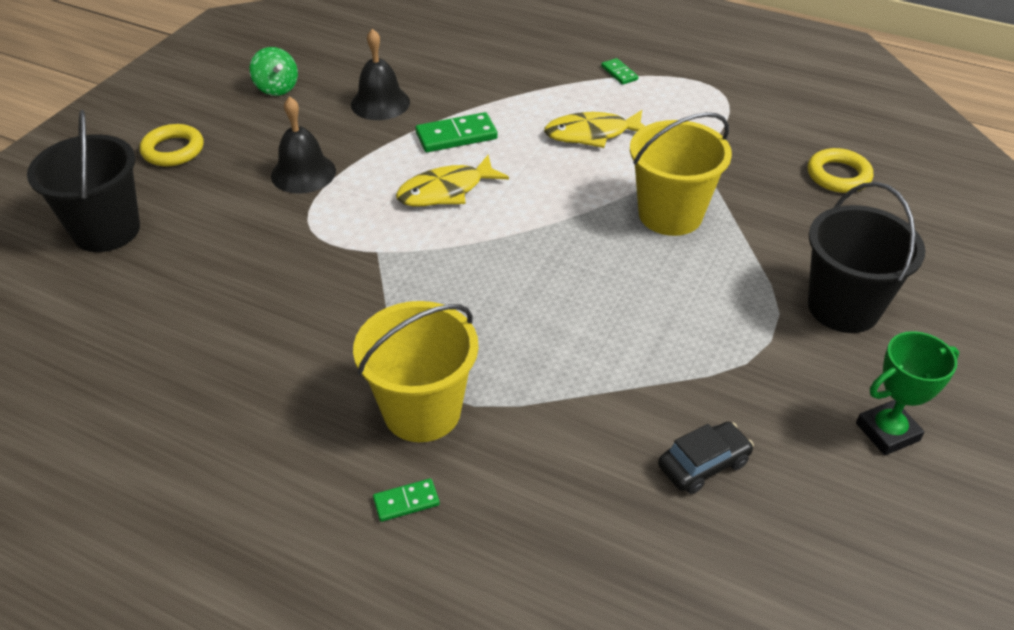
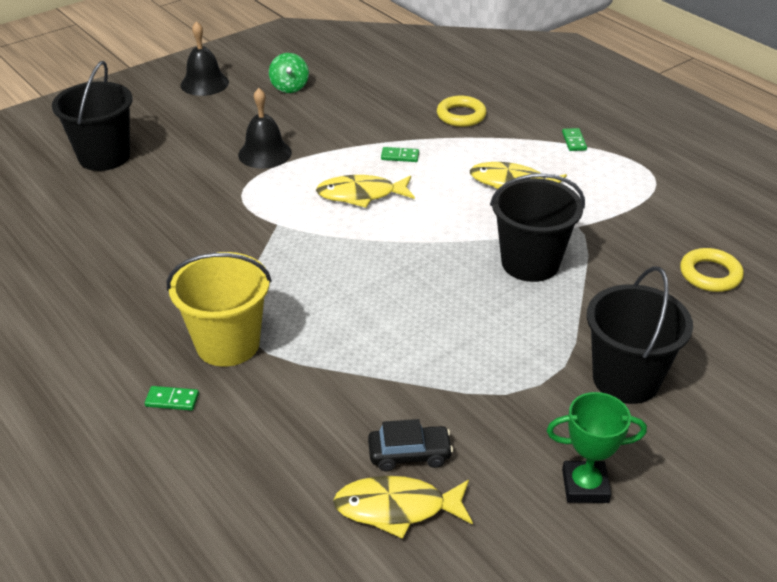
camera: 25 degrees right, 5 degrees down
yellow ring [140,124,203,166] -> yellow ring moved to [437,96,487,127]
black bell [351,29,410,120] -> black bell moved to [180,21,229,96]
green domino [415,112,498,152] -> green domino [381,147,419,162], size x0.56
yellow bucket [630,112,732,236] -> black bucket [490,173,585,282]
none -> yellow fish [333,476,473,539]

